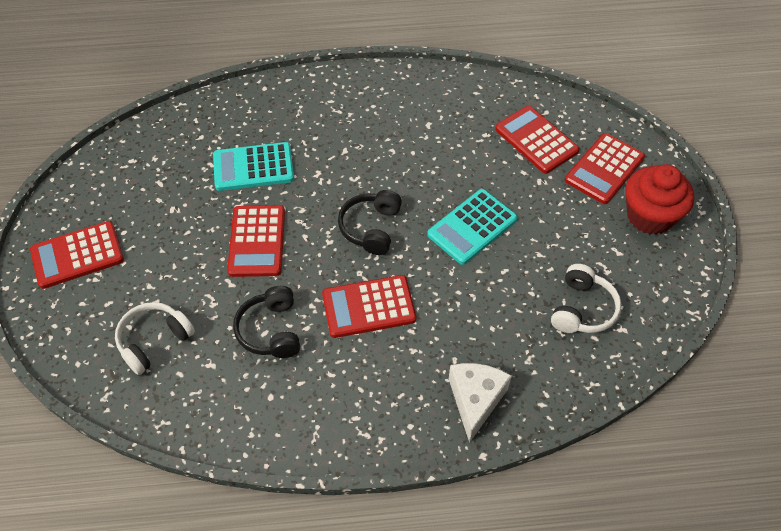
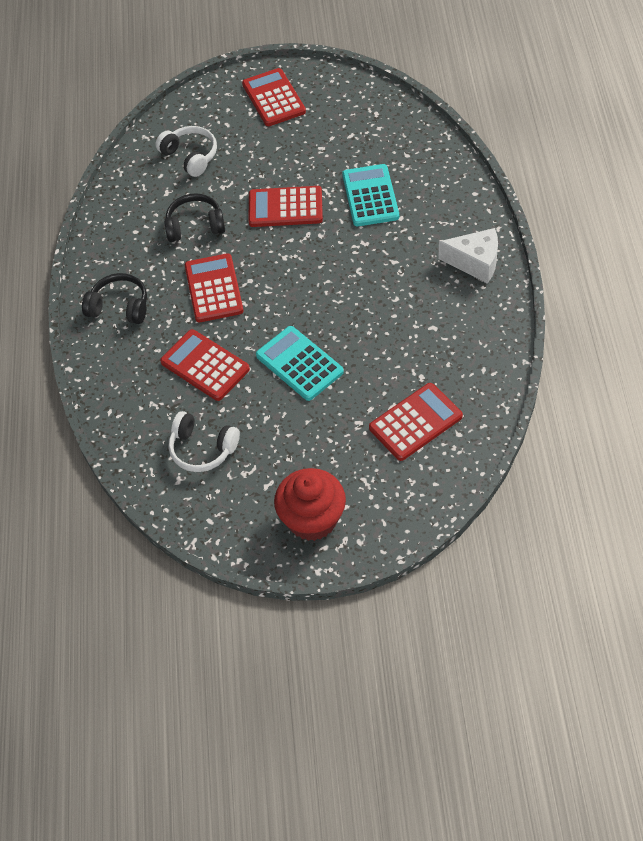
camera: 95 degrees right, 0 degrees up
black headphones [338,190,402,255] -> black headphones moved to [82,273,147,324]
white cheese [449,363,512,443] -> white cheese moved to [438,228,498,284]
red calculator [565,133,645,204] -> red calculator moved to [160,329,250,401]

